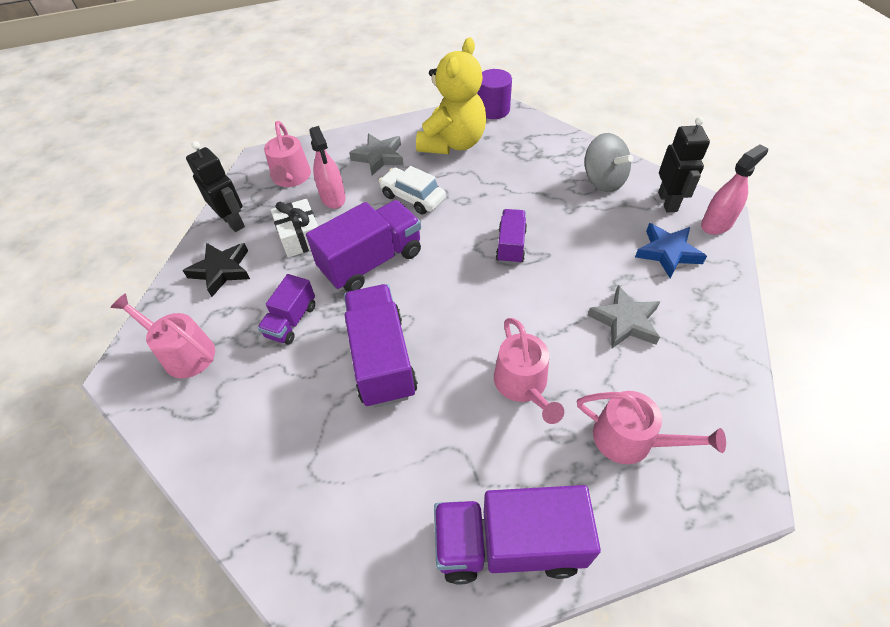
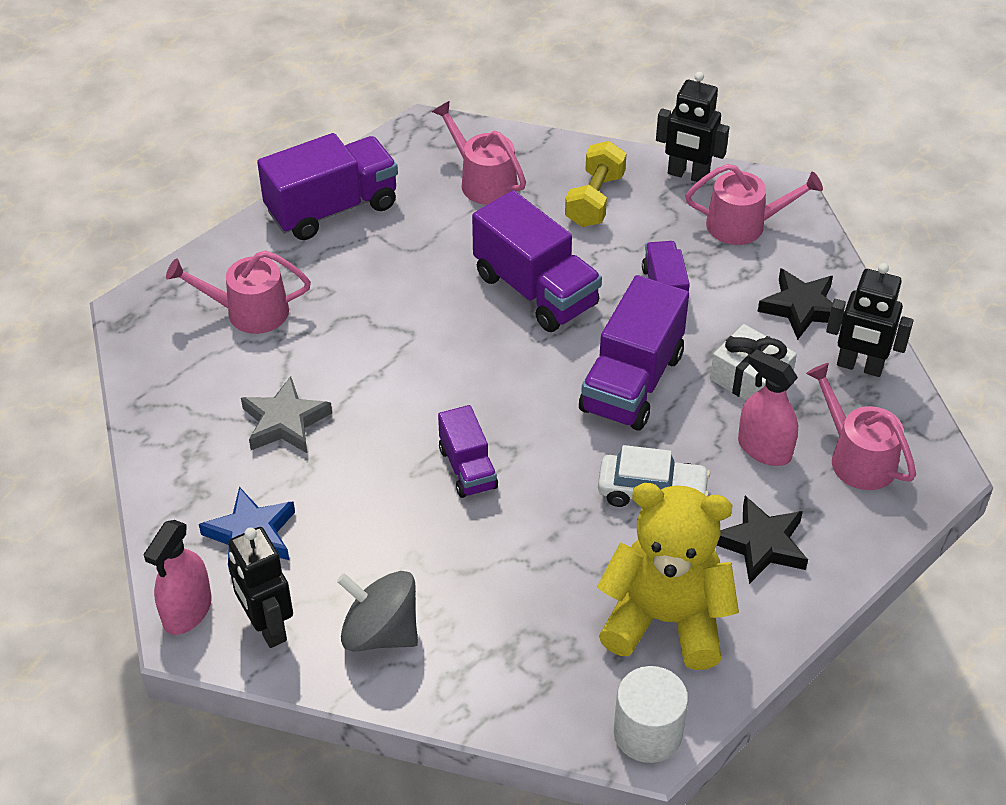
camera: 150 degrees right, 5 degrees down
grey star [349,133,404,176] -> black star [717,496,808,584]
yellow teddy bear [416,37,486,154] -> yellow teddy bear turned 105 degrees clockwise [597,483,739,670]
purple cylinder [477,69,512,119] -> white cylinder [614,666,688,763]
pink watering can [494,318,564,424] -> pink watering can moved to [432,101,526,205]
none -> yellow dumbbell [565,141,627,227]
none -> black robot [656,72,729,182]

